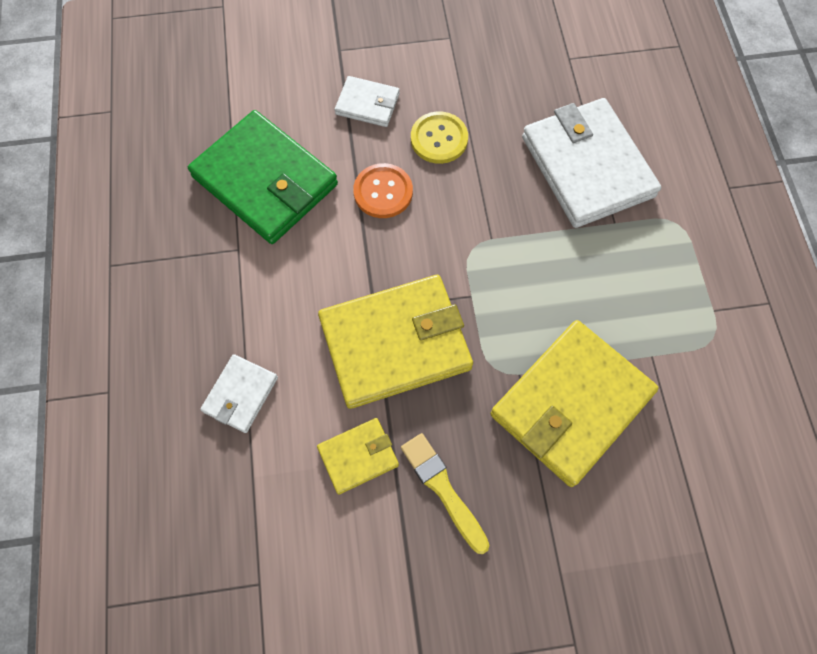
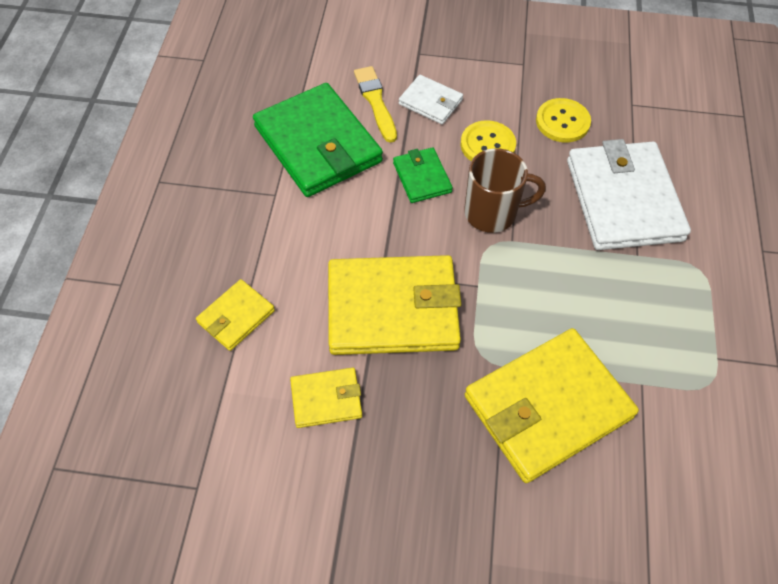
camera: 15 degrees right, 10 degrees down
white wallet [200,354,278,433] -> yellow wallet [196,279,275,351]
orange button [353,163,413,218] -> green wallet [393,147,453,203]
yellow brush [401,433,490,554] -> yellow brush moved to [354,66,397,143]
none -> brown mug [464,148,546,233]
none -> yellow button [536,98,591,143]

